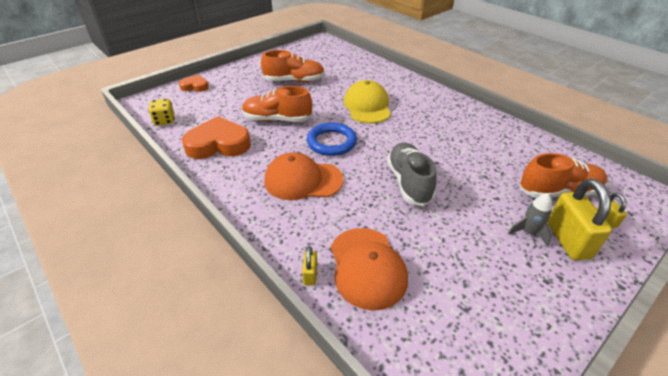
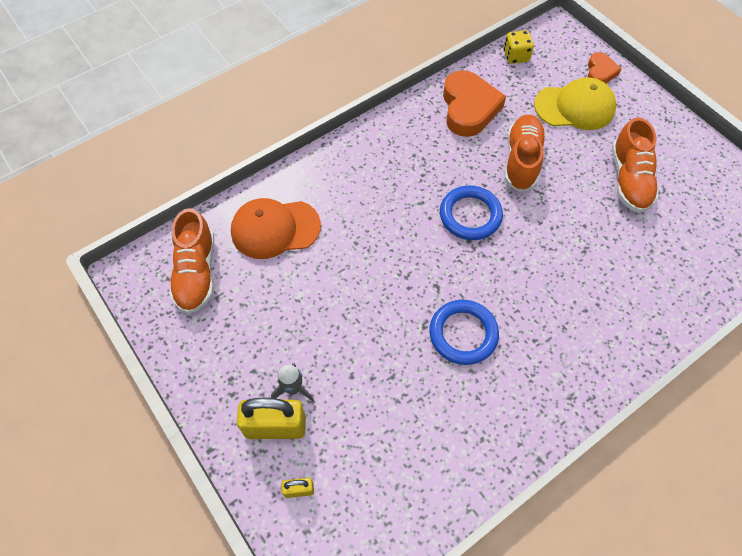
camera: 95 degrees right, 20 degrees up
orange cap [264,152,344,200] -> none
yellow padlock [302,246,317,286] -> none
yellow cap [344,80,391,123] -> yellow cap moved to [534,77,616,130]
grey shoe [387,142,437,206] -> none
orange shoe [520,153,607,198] -> orange shoe moved to [169,208,214,314]
none -> blue ring [429,300,499,365]

